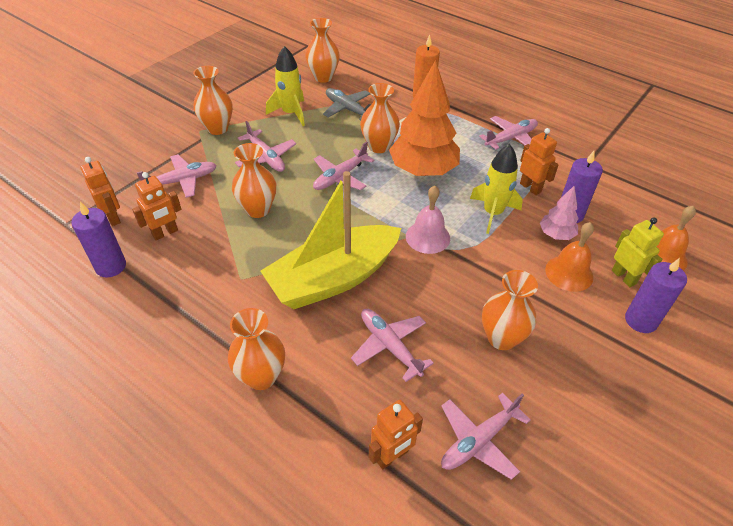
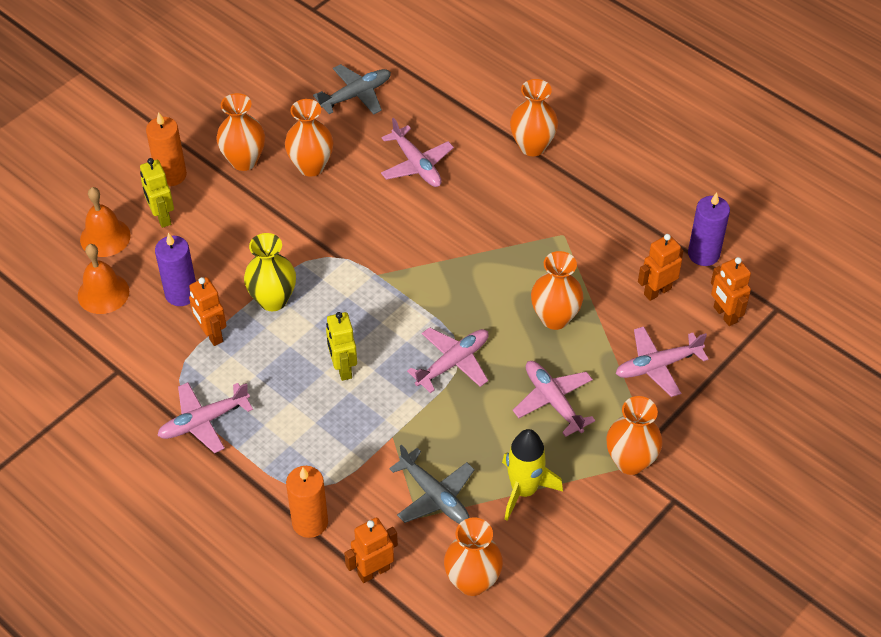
camera: 175 degrees left, 5 degrees up
yellow boat [261,171,401,309] -> none
orange vase [360,83,400,153] -> orange vase moved to [216,93,265,171]
orange robot [369,400,423,470] -> orange robot moved to [344,517,398,583]
orange tree [389,60,460,176] -> yellow robot [326,312,357,381]
pink bell [406,186,450,254] -> none
pink plane [441,393,531,480] -> grey plane [313,64,391,114]
yellow rocket [470,144,523,234] -> yellow vase [244,233,296,311]
pink tree [540,186,579,240] -> none
orange bell [545,222,594,292] -> orange bell moved to [78,244,129,314]
purple candle [625,258,687,333] -> orange candle [146,112,187,186]

